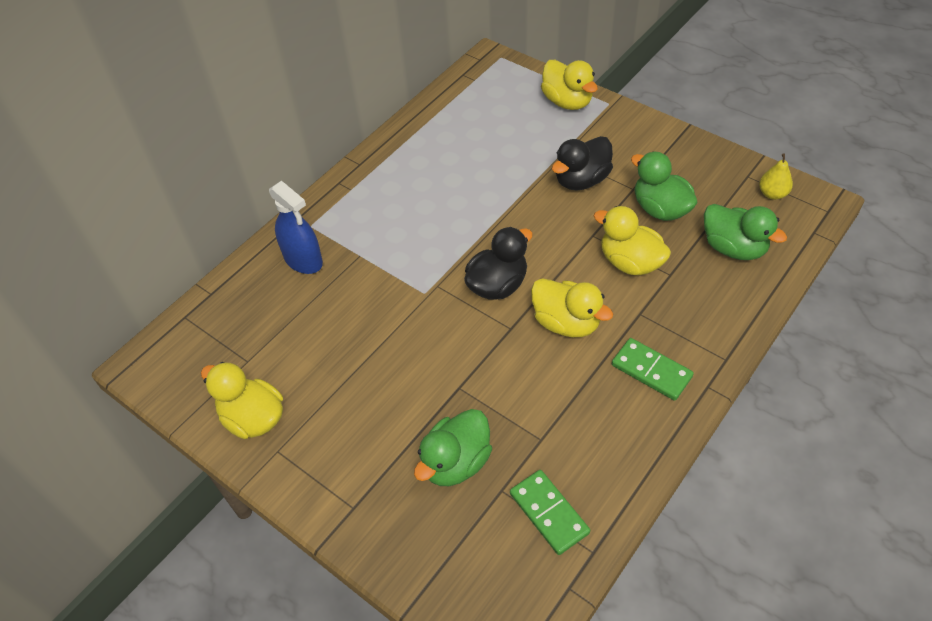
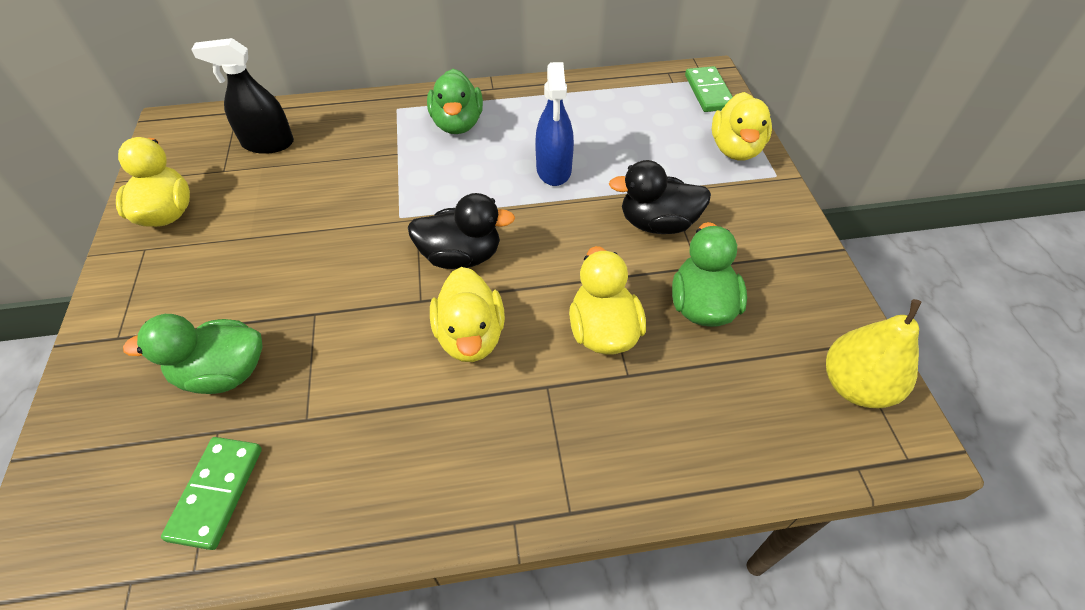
camera: 40 degrees right, 0 degrees up
blue spray bottle [269,181,323,274] -> blue spray bottle moved to [535,62,574,186]
green domino [612,338,694,401] -> green domino moved to [685,66,733,112]
green duck [704,204,787,260] -> green duck moved to [427,69,483,134]
yellow pear [759,153,793,200] -> yellow pear [826,299,922,408], size x1.69
none -> black spray bottle [191,38,294,154]

